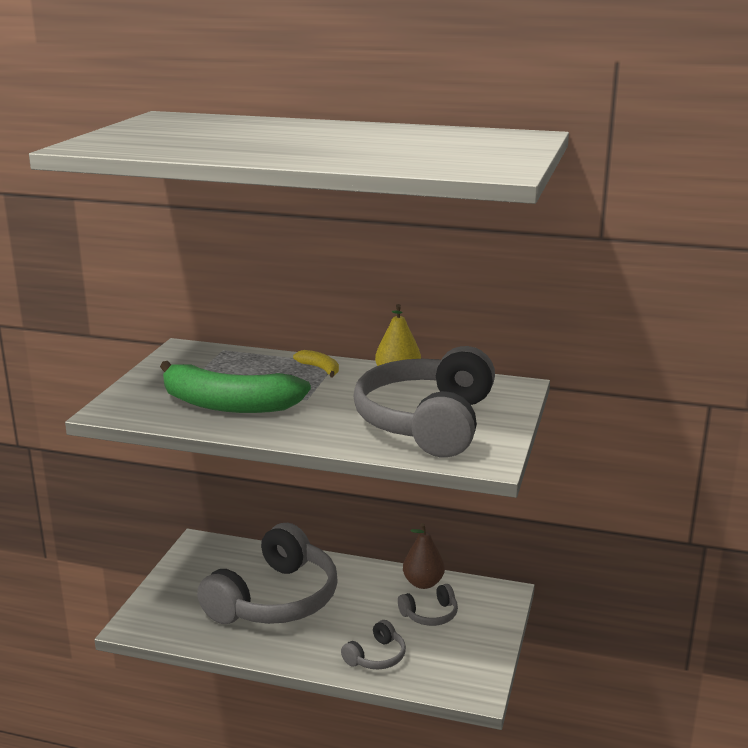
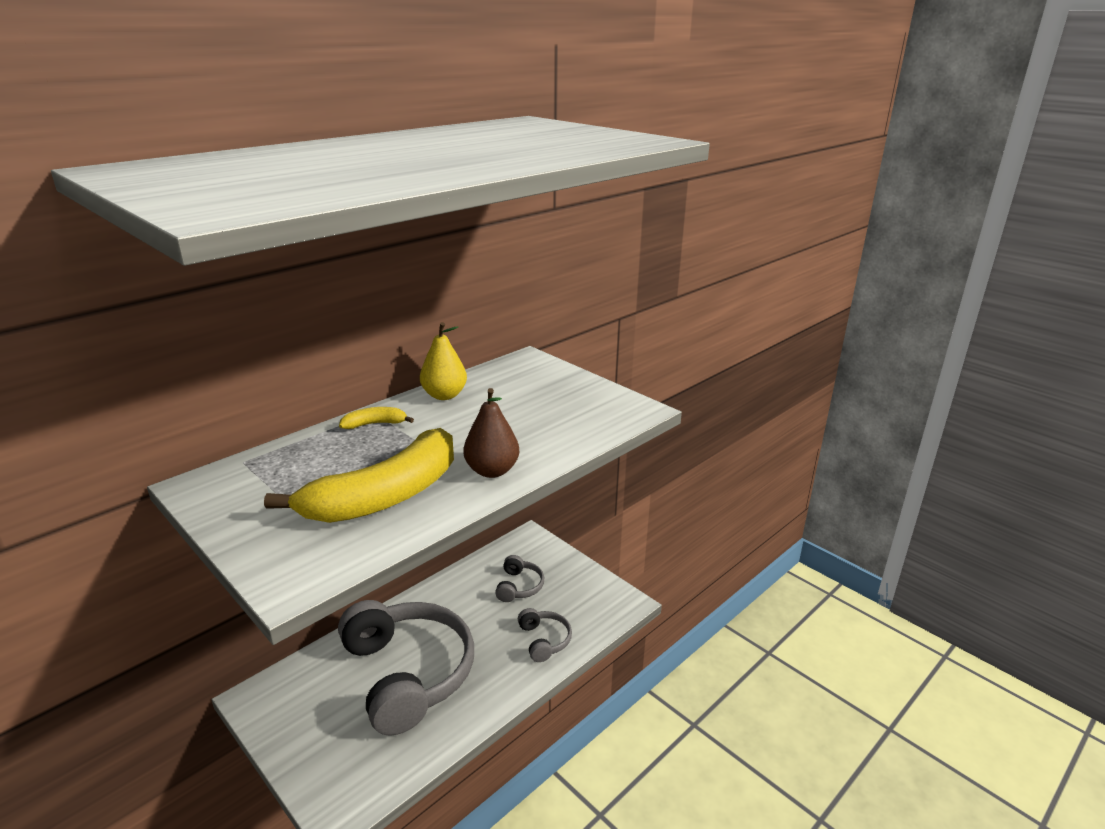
camera: 60 degrees left, 5 degrees up
green banana [160,361,311,413] -> yellow banana [264,428,454,523]
grey headphones [353,346,495,458] -> none
brown pear [403,523,445,589] -> brown pear moved to [463,388,519,478]

